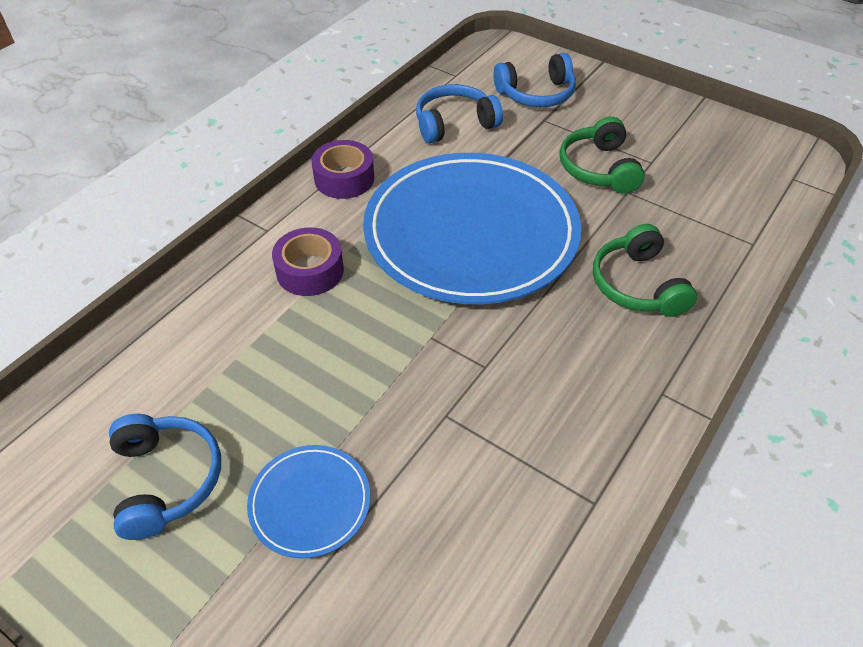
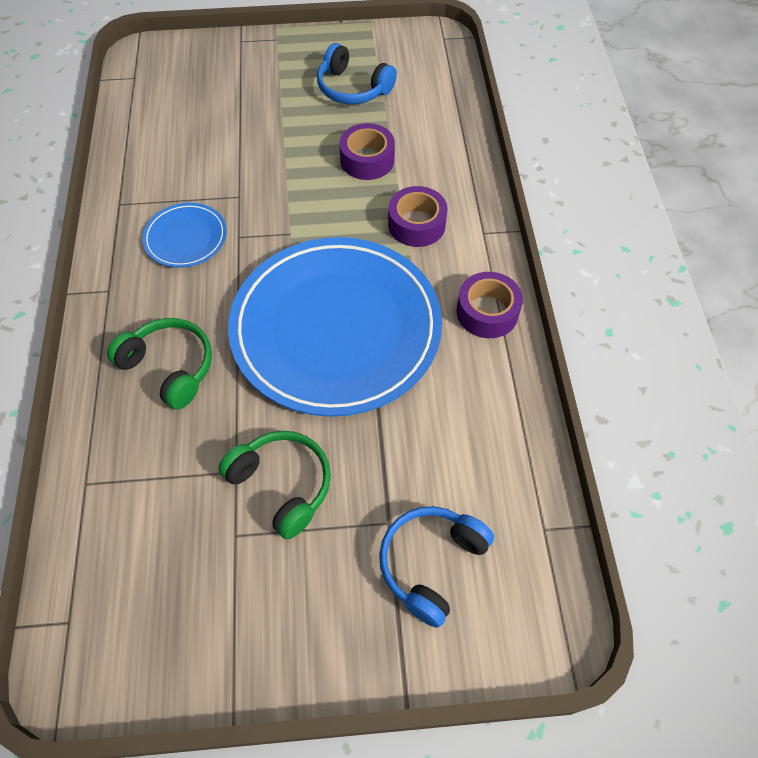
camera: 140 degrees right, 10 degrees up
blue plate [247,445,370,559] -> blue plate moved to [142,203,227,268]
blue headphones [416,84,503,143] -> none
none -> purple tape [339,123,395,180]

